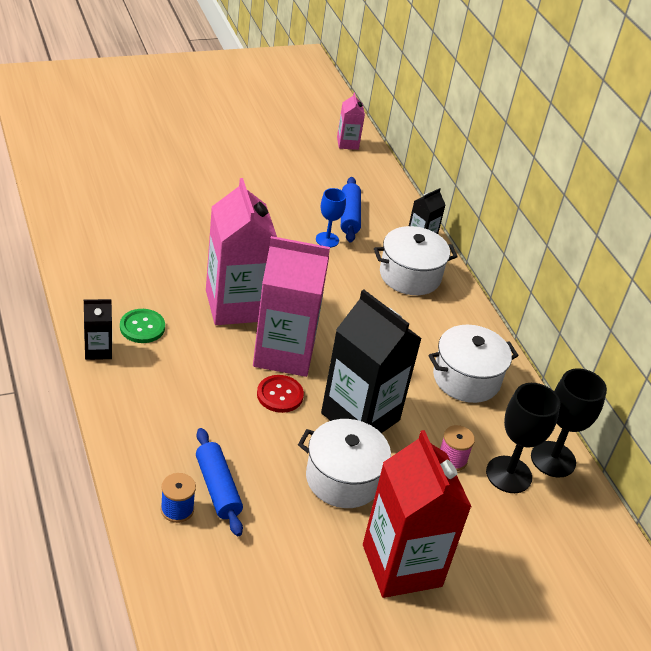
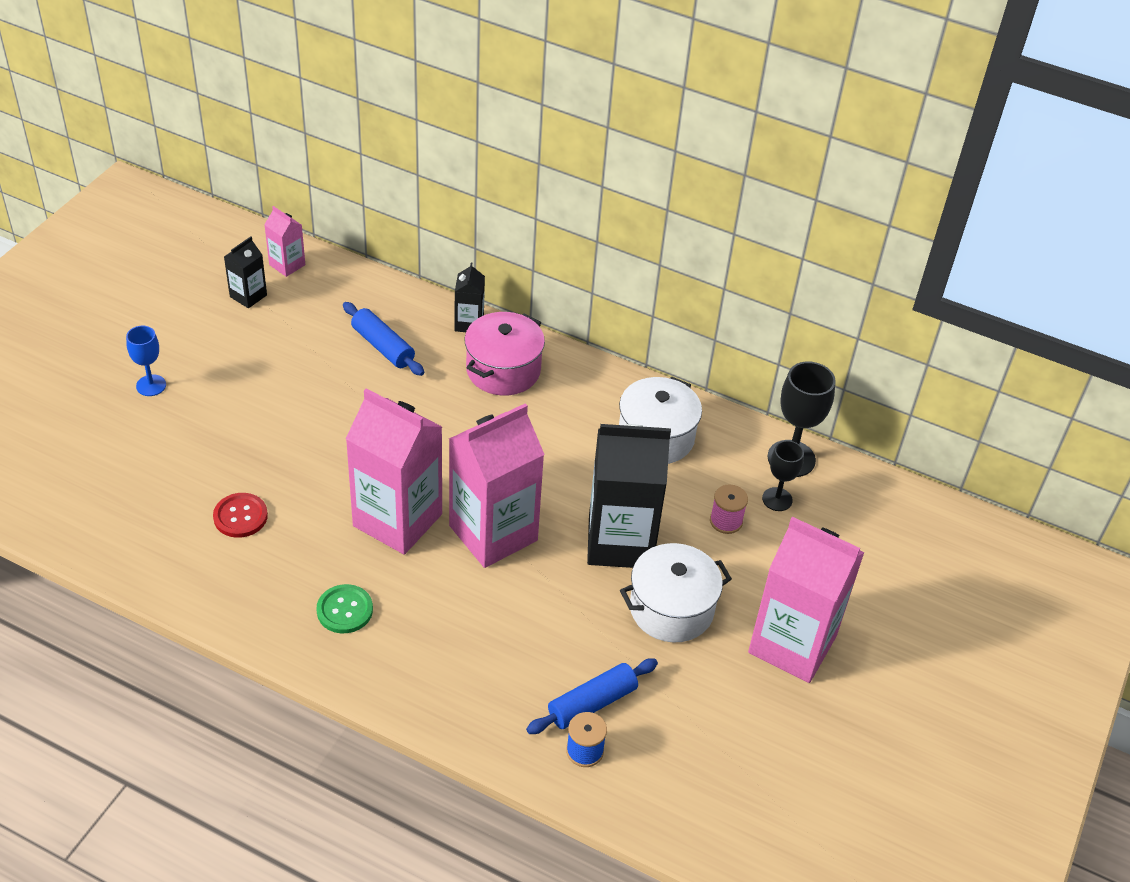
camera: 40 degrees left, 5 degrees up
black carton [84,299,112,360] -> black carton moved to [224,237,267,308]
blue rolling pin [196,428,243,536] -> blue rolling pin turned 60 degrees counterclockwise [526,659,658,734]
red button [257,375,304,413] -> red button moved to [213,493,268,538]
blue goblet [316,188,346,248] -> blue goblet moved to [126,326,166,396]
red carton [363,430,472,598] -> pink carton [748,517,864,683]
white pot [374,226,458,295] -> pink pot [464,312,545,396]
black goblet [486,383,560,493] -> black goblet [762,440,804,511], size x0.61

